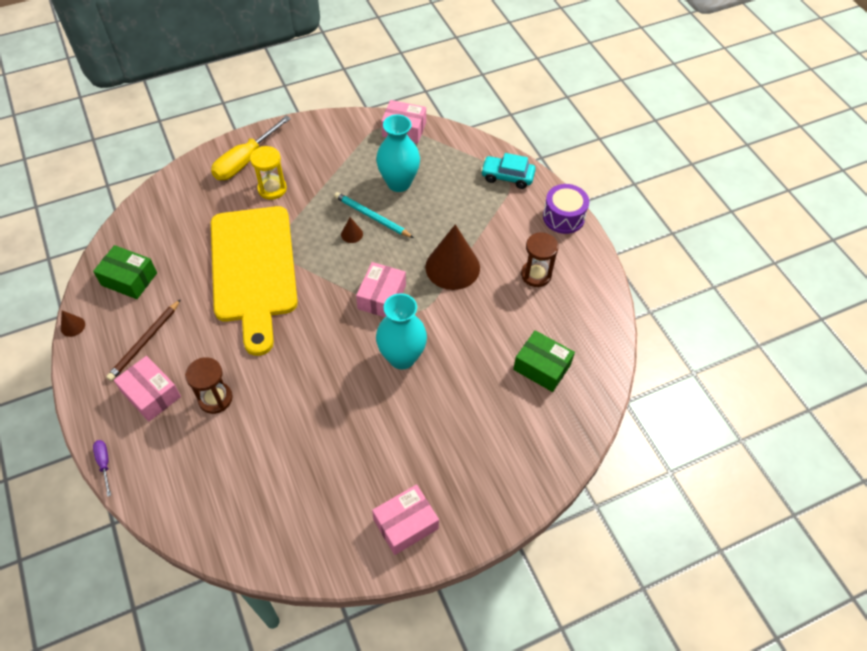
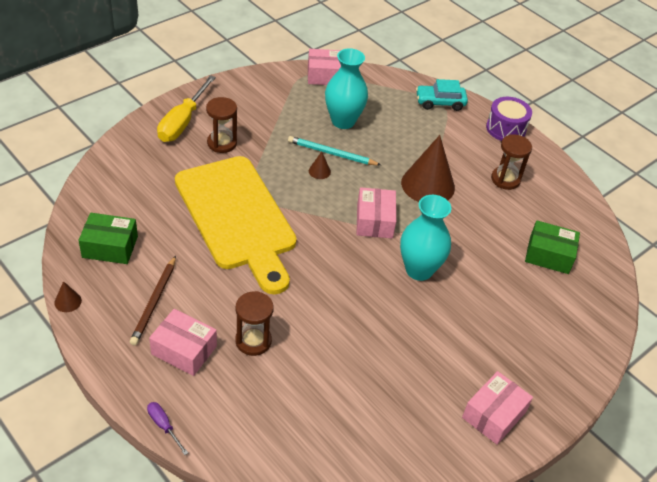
camera: 20 degrees left, 10 degrees down
yellow hourglass [250,146,287,200] -> brown hourglass [206,97,237,153]

